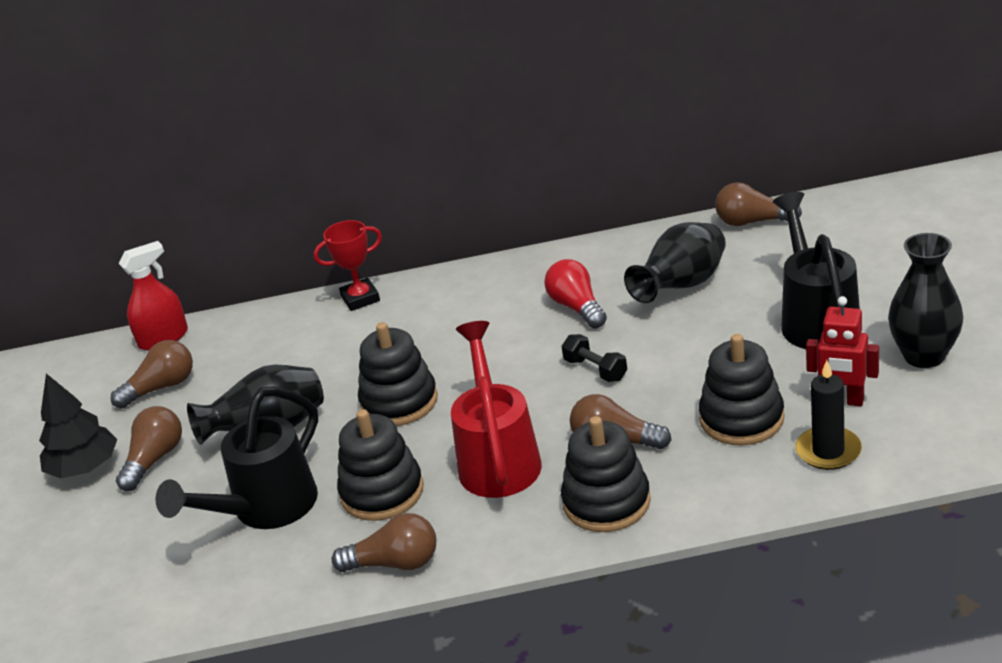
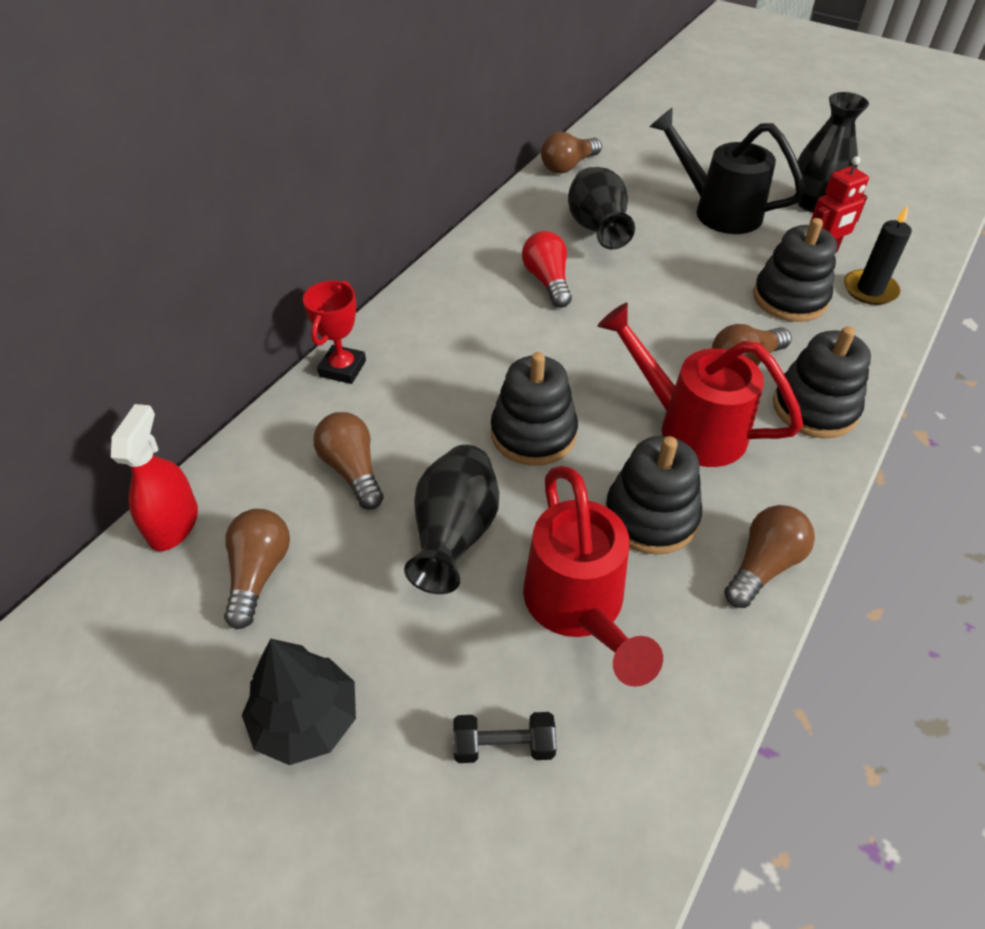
camera: 55 degrees left, 15 degrees up
brown light bulb [116,406,182,491] -> brown light bulb moved to [313,412,384,510]
black watering can [156,386,318,529] -> red watering can [523,466,663,687]
red light bulb [544,259,607,328] -> red light bulb turned 60 degrees clockwise [522,231,572,308]
black dumbbell [562,334,627,382] -> black dumbbell moved to [453,712,557,763]

